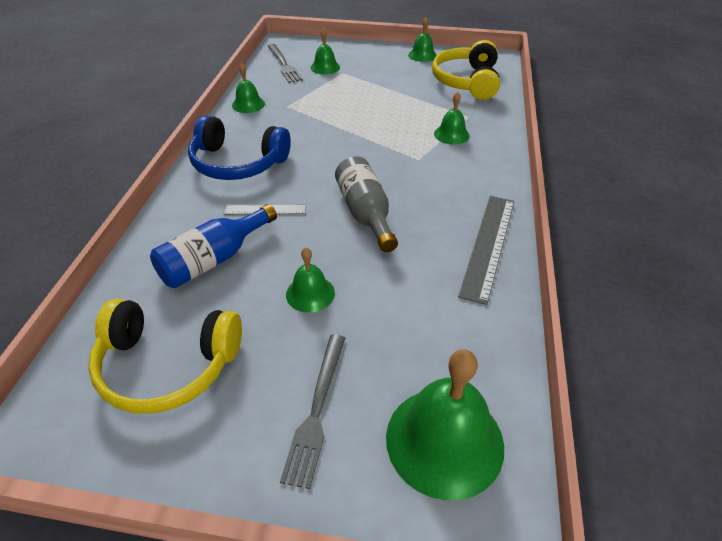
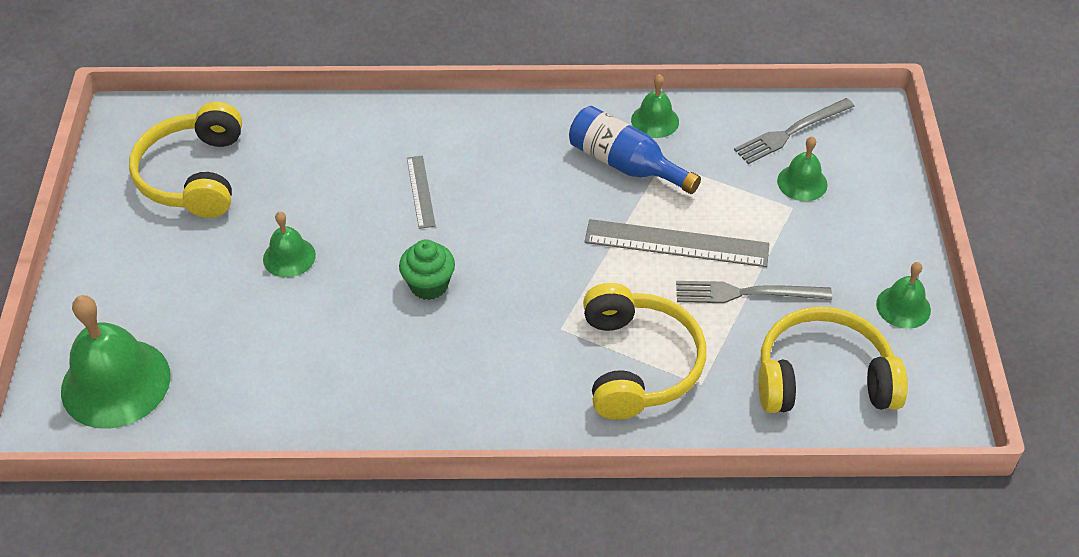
camera: 80 degrees right, 5 degrees up
blue bottle [150,204,277,288] -> blue bottle moved to [569,106,701,194]
blue headphones [188,115,291,180] -> none
grey fork [280,334,345,489] -> grey fork moved to [676,281,832,303]
grey bottle [335,156,398,252] -> green cupcake [399,239,455,300]
green bell [434,92,470,145] -> yellow headphones [583,283,706,420]
grey ruler [458,196,514,305] -> grey ruler moved to [585,219,769,267]

